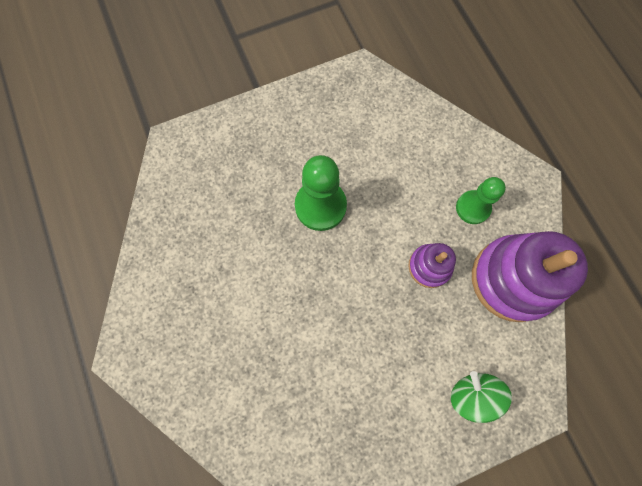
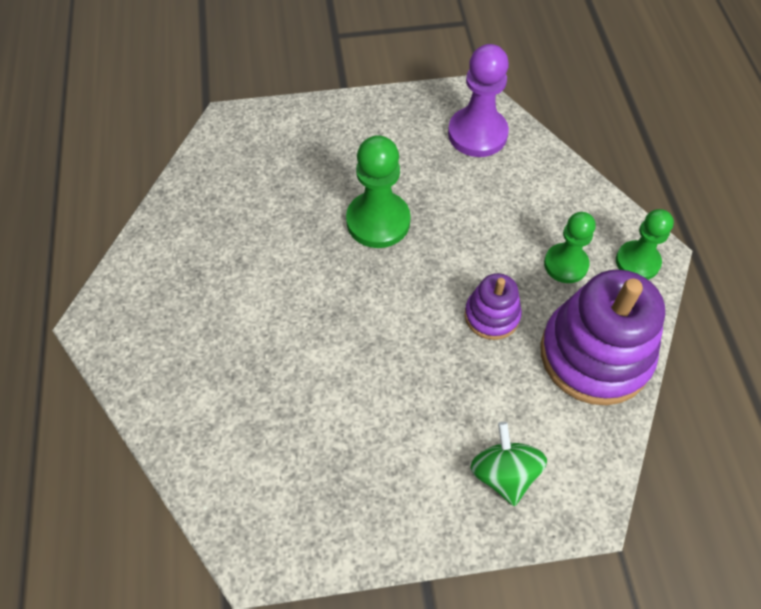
camera: 15 degrees right, 15 degrees down
none -> purple pawn [448,44,509,157]
none -> green pawn [616,209,674,280]

